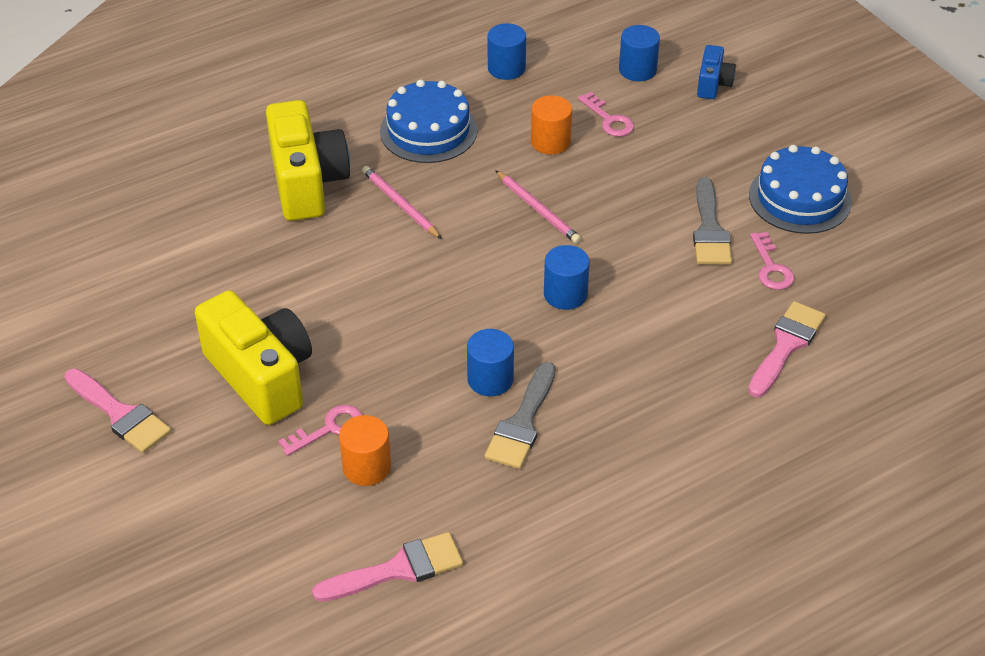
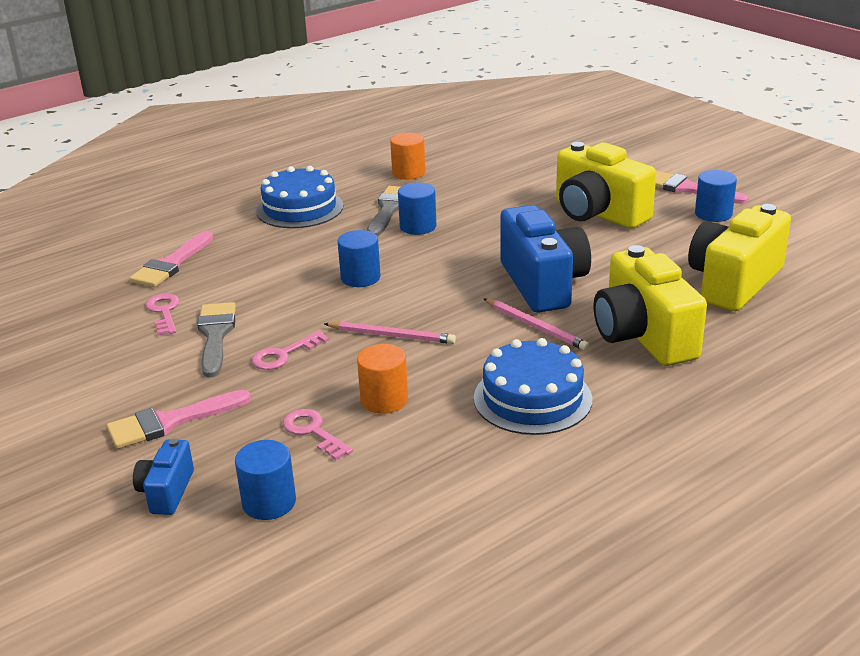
camera: 175 degrees right, 15 degrees down
pink key [278,405,362,456] -> pink key moved to [252,331,329,370]
pink brush [312,532,463,602] -> pink brush moved to [107,390,251,449]
orange cylinder [339,415,391,486] -> orange cylinder moved to [390,133,425,179]
blue cylinder [488,23,526,80] -> blue cylinder moved to [695,170,737,222]
pink pencil [495,170,581,244] -> pink pencil turned 150 degrees clockwise [324,321,456,344]
blue cake [749,145,852,234] -> blue cake moved to [256,166,343,228]
none -> blue camera [500,205,591,313]
none -> yellow camera [688,204,791,311]

